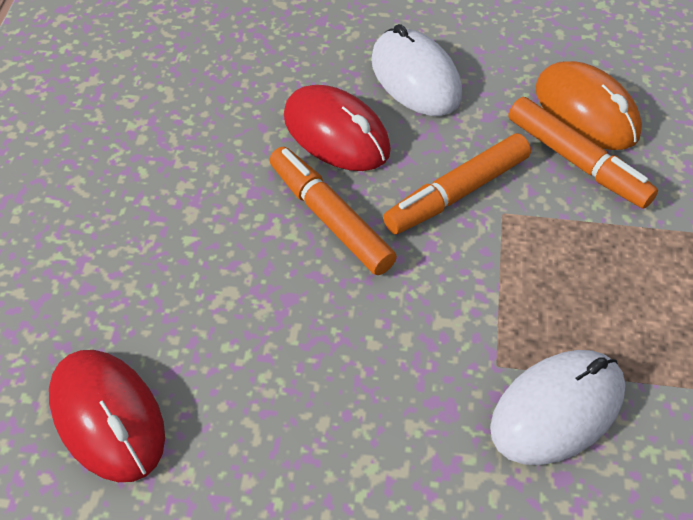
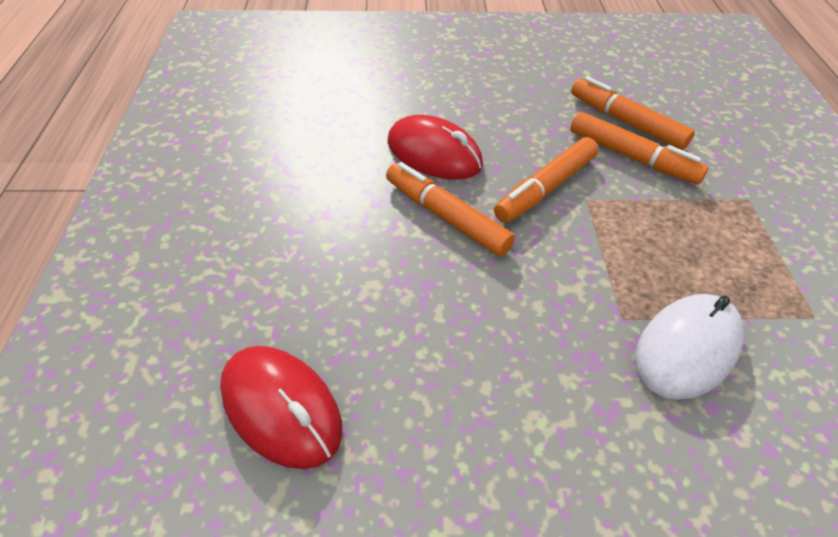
camera: 10 degrees left, 5 degrees down
white mouse [371,24,462,116] -> none
orange mouse [535,61,642,150] -> orange marker [571,76,695,150]

